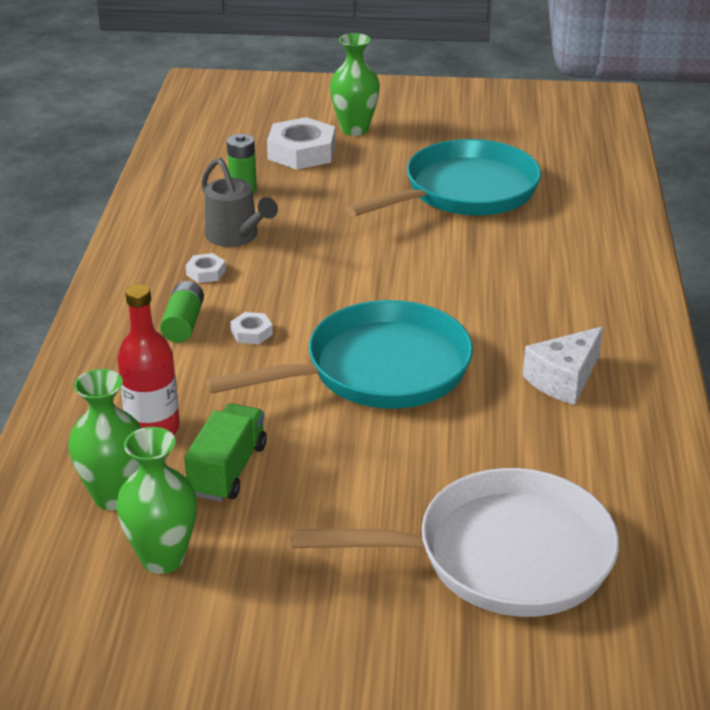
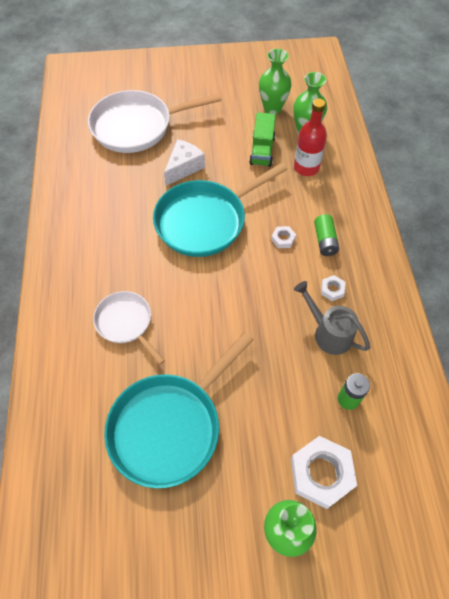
camera: 170 degrees right, 25 degrees up
white cheese [522,327,603,405] -> white cheese moved to [164,139,205,186]
none -> white pan [93,291,165,365]

